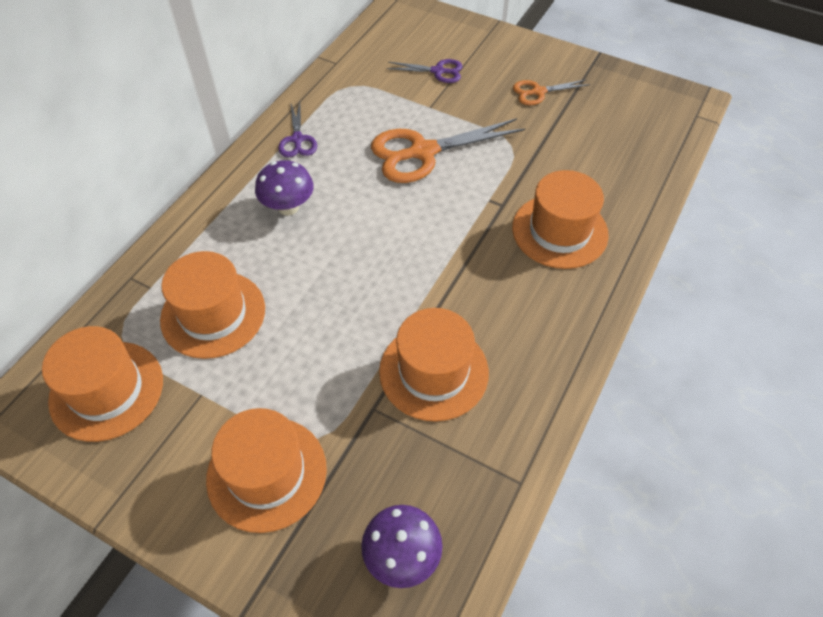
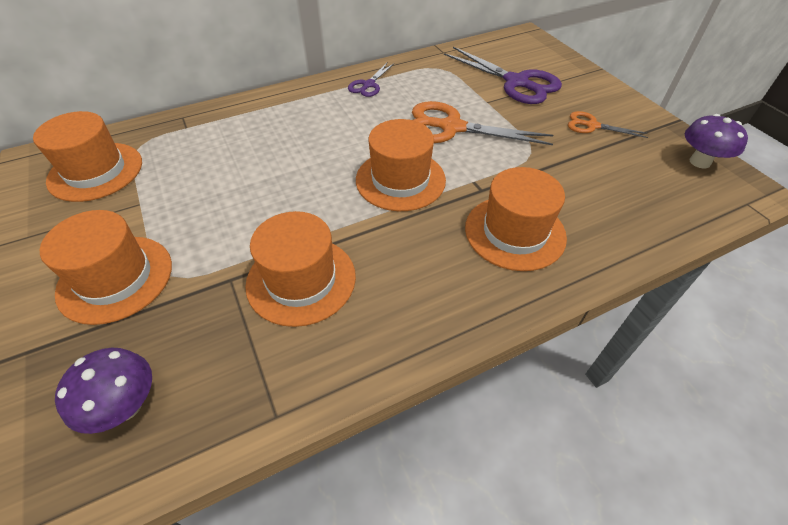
camera: 35 degrees right, 5 degrees down
orange hat [160,251,265,359] -> orange hat moved to [356,119,446,211]
purple mushroom [255,160,314,215] -> purple mushroom moved to [685,114,748,168]
purple scissors [386,59,463,83] -> purple scissors [444,47,562,104], size x1.89

